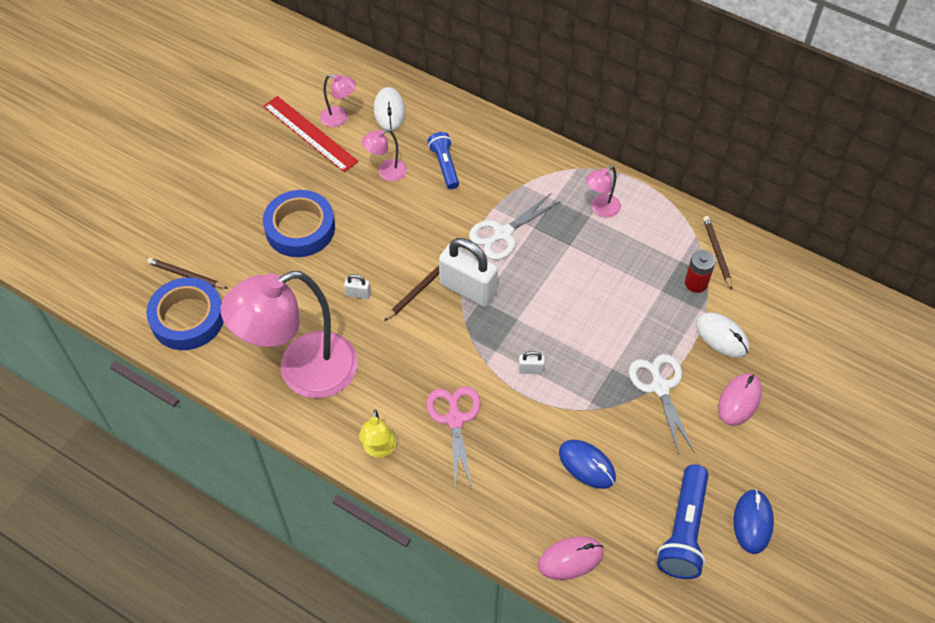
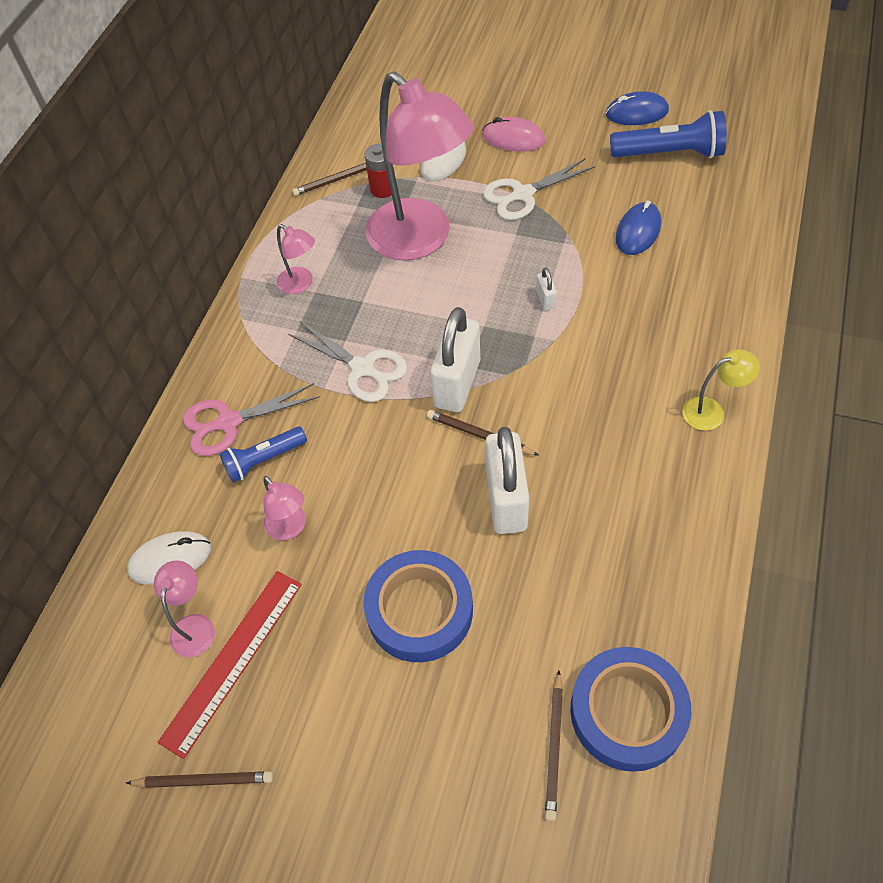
camera: 100 degrees left, 0 degrees up
pink lamp [221,271,358,398] -> pink lamp moved to [366,72,474,260]
white padlock [344,274,371,299] -> white padlock [485,427,529,534], size x2.34
pink scissors [426,386,481,490] -> pink scissors moved to [183,383,320,456]
pink mouse [538,536,604,580] -> none
none -> brown pencil [126,771,273,788]

